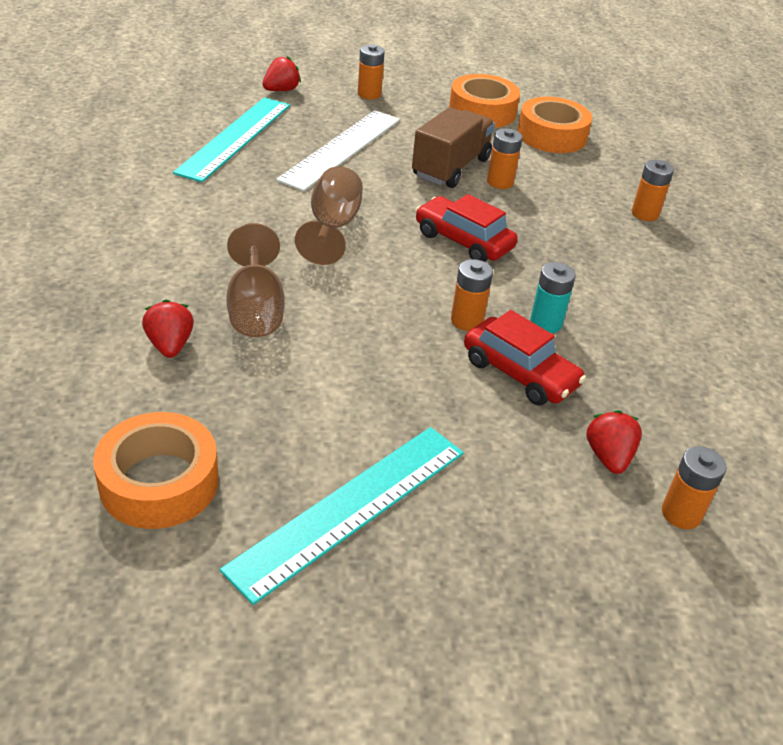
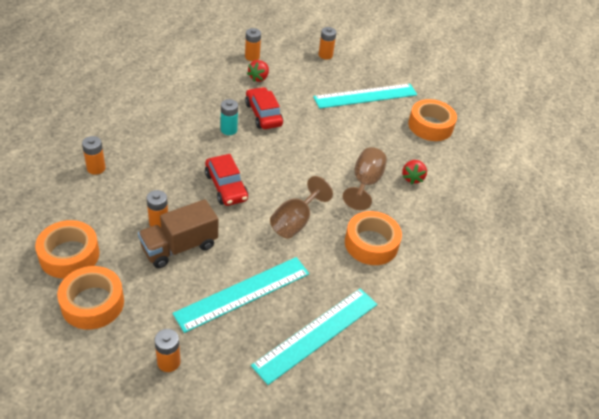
camera: 155 degrees left, 5 degrees up
red strawberry [263,56,301,91] -> none
white ruler [276,110,400,191] -> turquoise ruler [172,257,309,333]
orange battery [451,259,493,331] -> orange battery moved to [319,27,336,59]
none -> orange tape [345,211,402,265]

